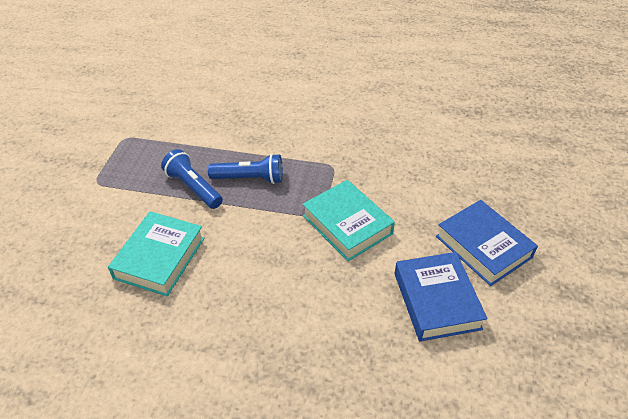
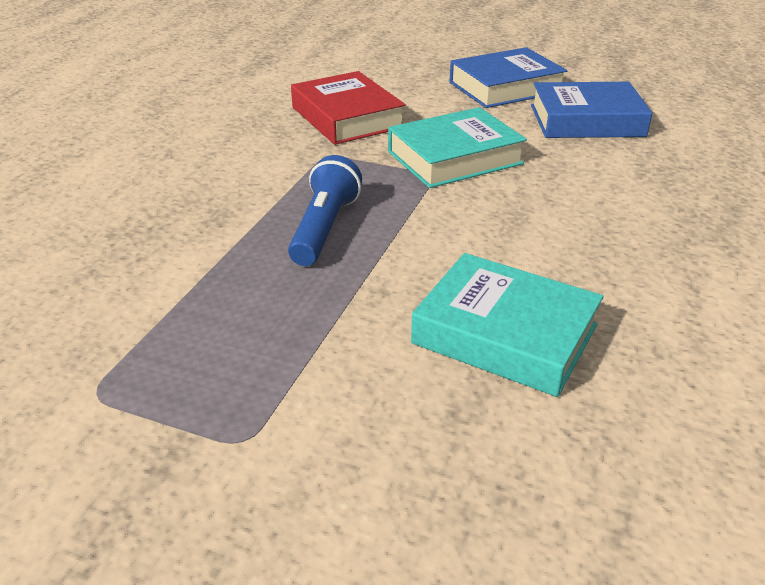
camera: 80 degrees left, 10 degrees down
blue flashlight [161,149,223,209] -> none
none -> red book [291,71,405,145]

